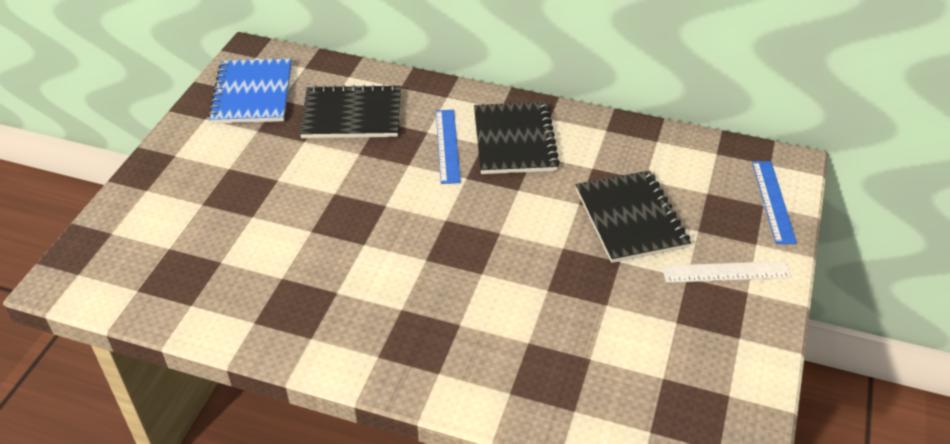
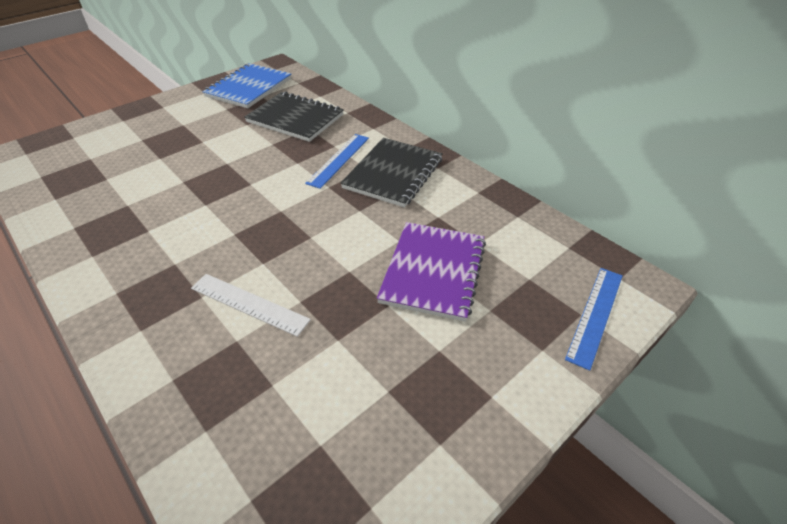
camera: 30 degrees right, 0 degrees up
black notebook [576,170,691,263] -> purple notebook [377,222,486,322]
white ruler [662,261,791,283] -> white ruler moved to [191,274,311,337]

